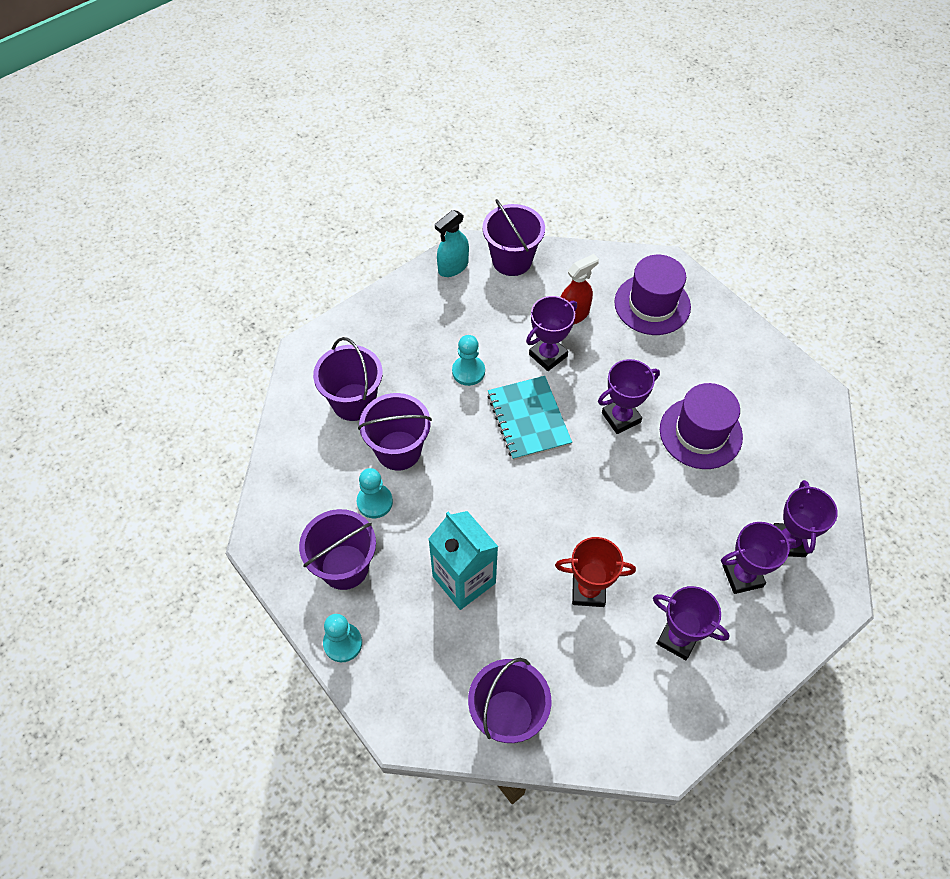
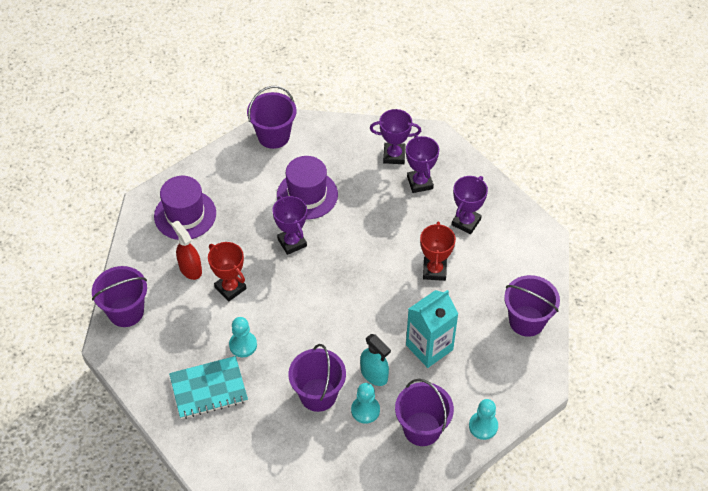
camera: 90 degrees left, 5 degrees down
purple bucket [313,337,383,421] -> purple bucket moved to [247,86,296,149]
turquoise spray bottle [435,210,469,277] -> turquoise spray bottle moved to [360,334,391,386]
turquoise notebook [488,376,572,460] -> turquoise notebook moved to [169,356,248,419]
purple trophy [526,296,577,371] -> red trophy [208,242,246,301]

